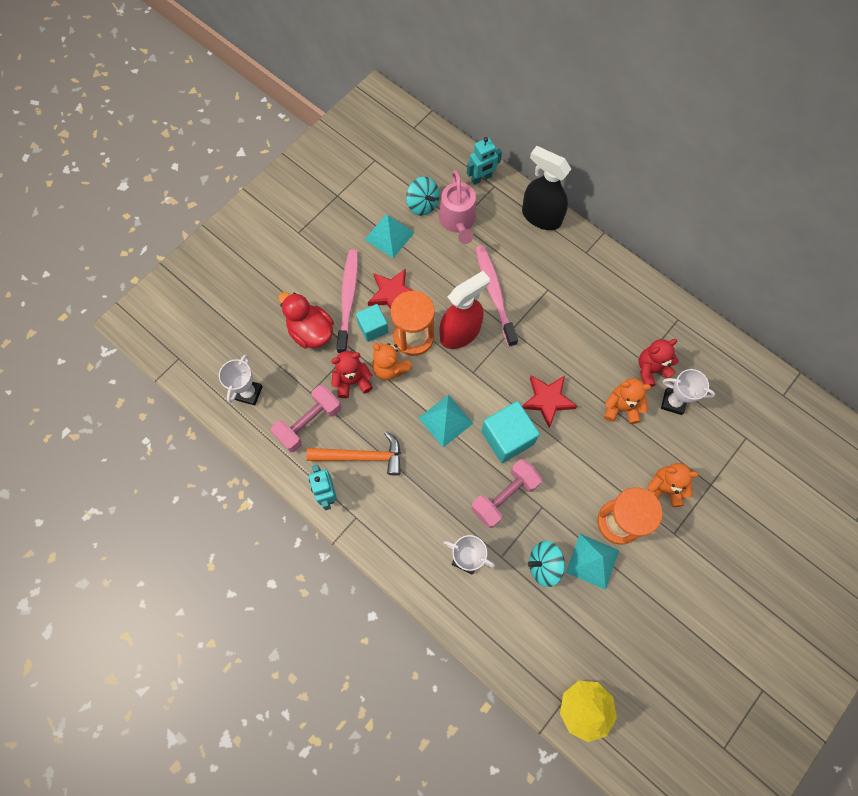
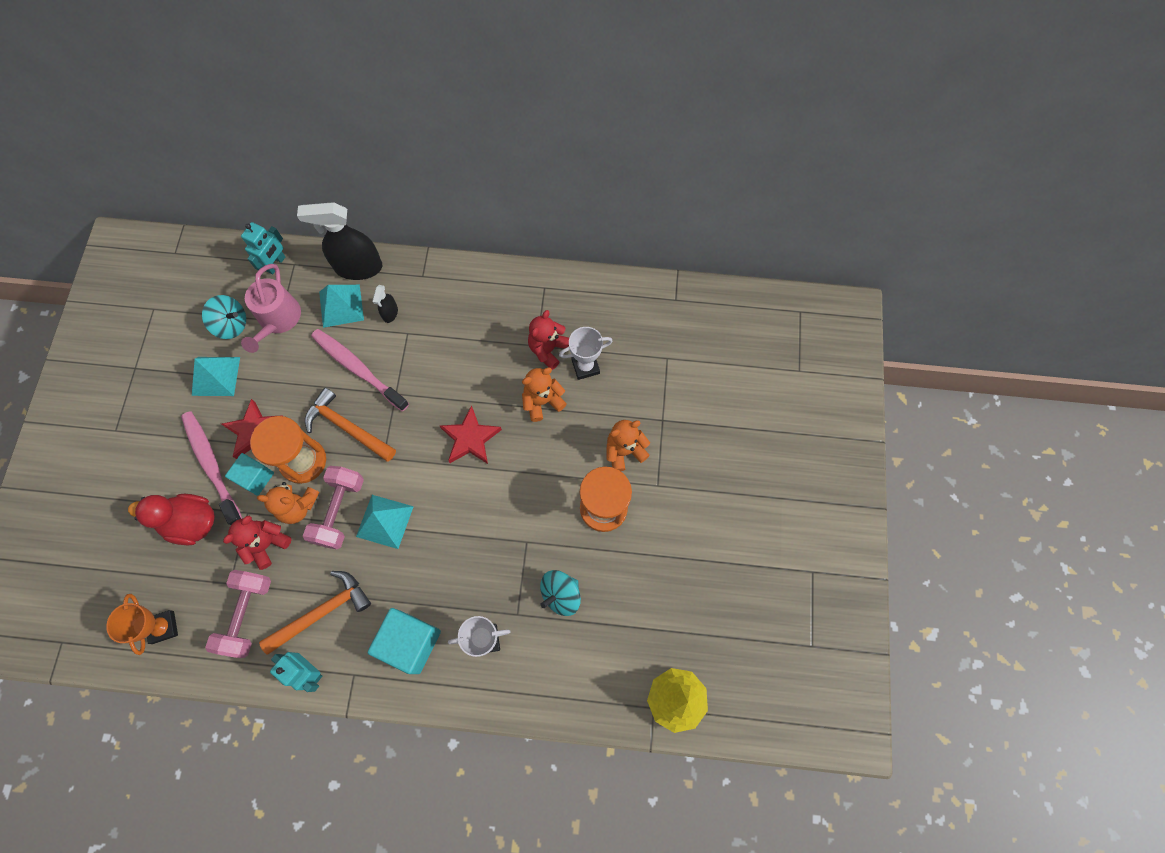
camera: 35 degrees left, 0 degrees up
white trophy [219,354,263,406] -> orange trophy [106,594,178,655]
pink watering can [439,170,476,244] -> pink watering can turned 45 degrees clockwise [241,264,301,353]
red spray bottle [439,271,490,349] -> orange hammer [305,387,396,462]
pink dumbbell [471,459,542,528] -> pink dumbbell moved to [303,466,364,549]
turquoise cube [481,401,540,463] -> turquoise cube moved to [368,608,441,674]
turquoise pyramid [566,534,619,590] -> turquoise pyramid moved to [319,285,364,328]
none -> black spray bottle [372,285,398,323]

